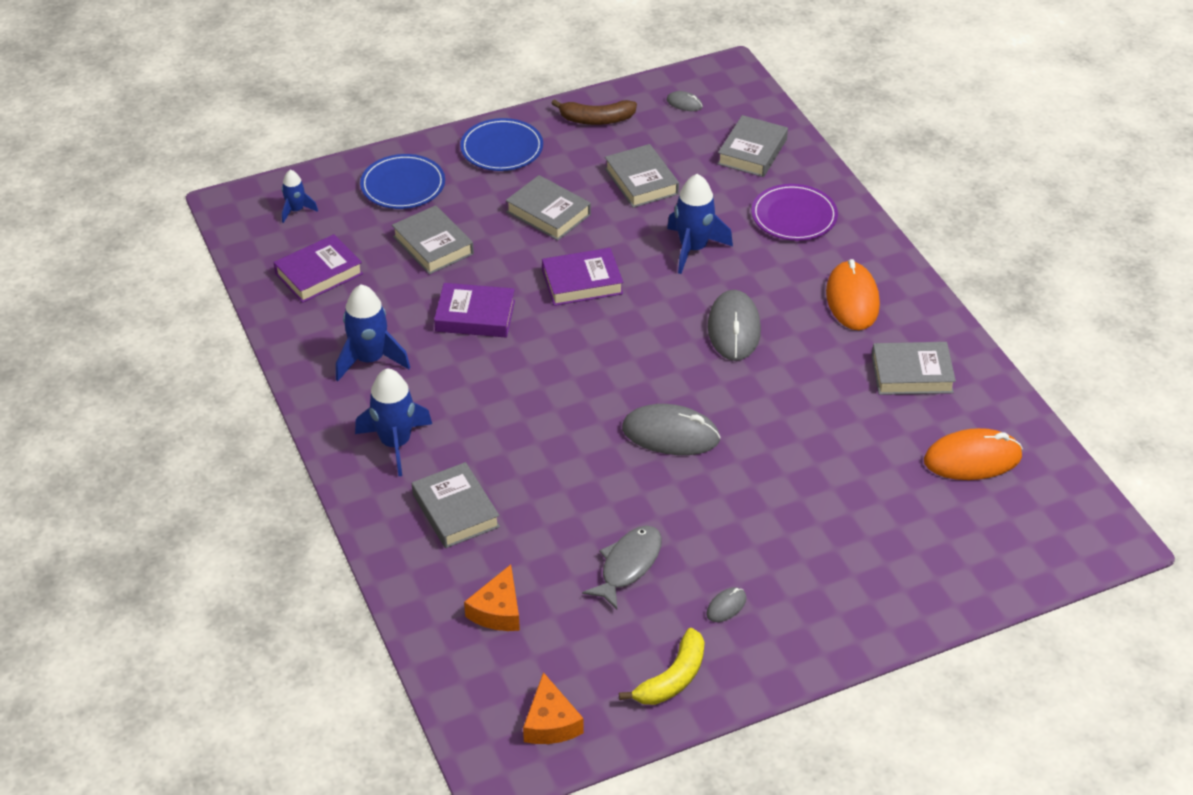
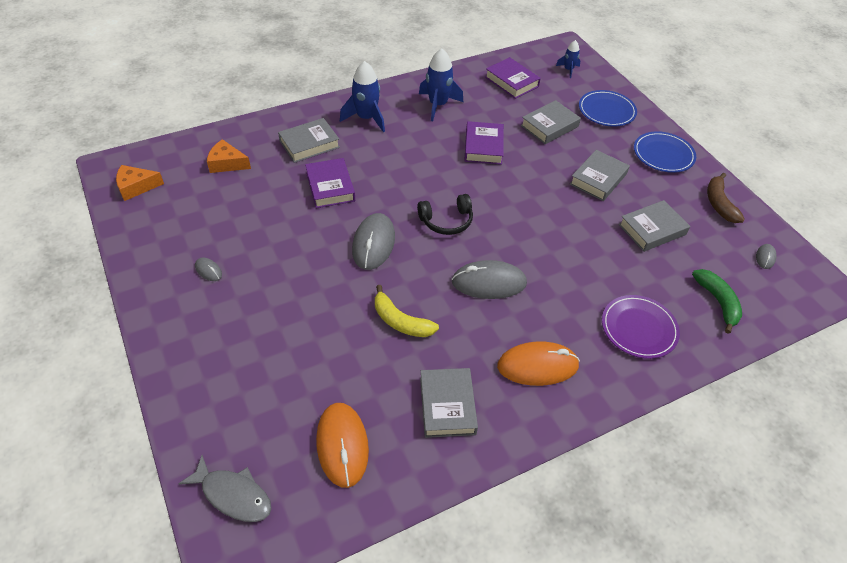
camera: 85 degrees right, 5 degrees up
purple book [542,248,623,306] -> purple book moved to [305,158,355,208]
grey fish [582,525,662,610] -> grey fish moved to [178,455,272,522]
yellow banana [619,628,704,705] -> yellow banana moved to [375,285,439,337]
blue rocket [667,174,733,274] -> none
grey book [717,115,788,177] -> green banana [692,269,742,334]
none -> black headphones [417,194,473,235]

